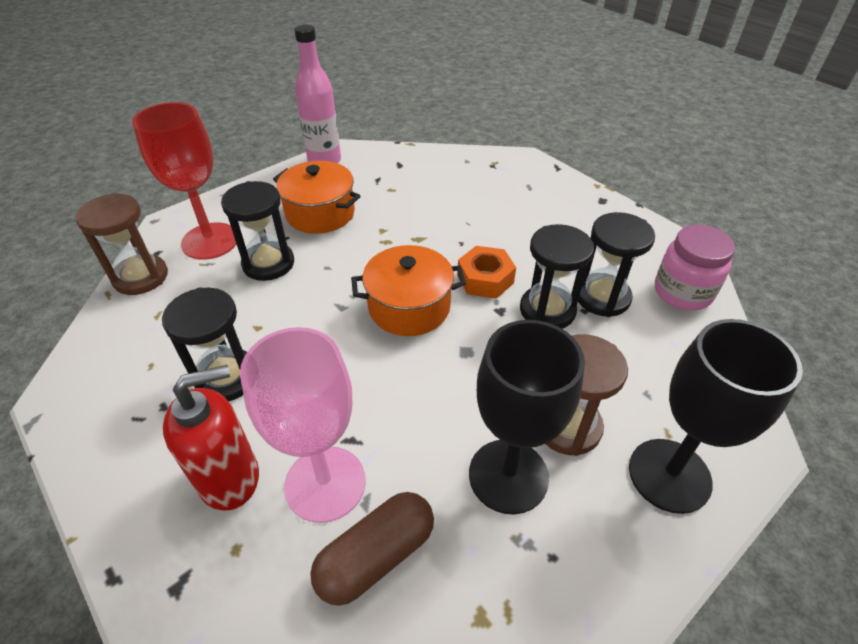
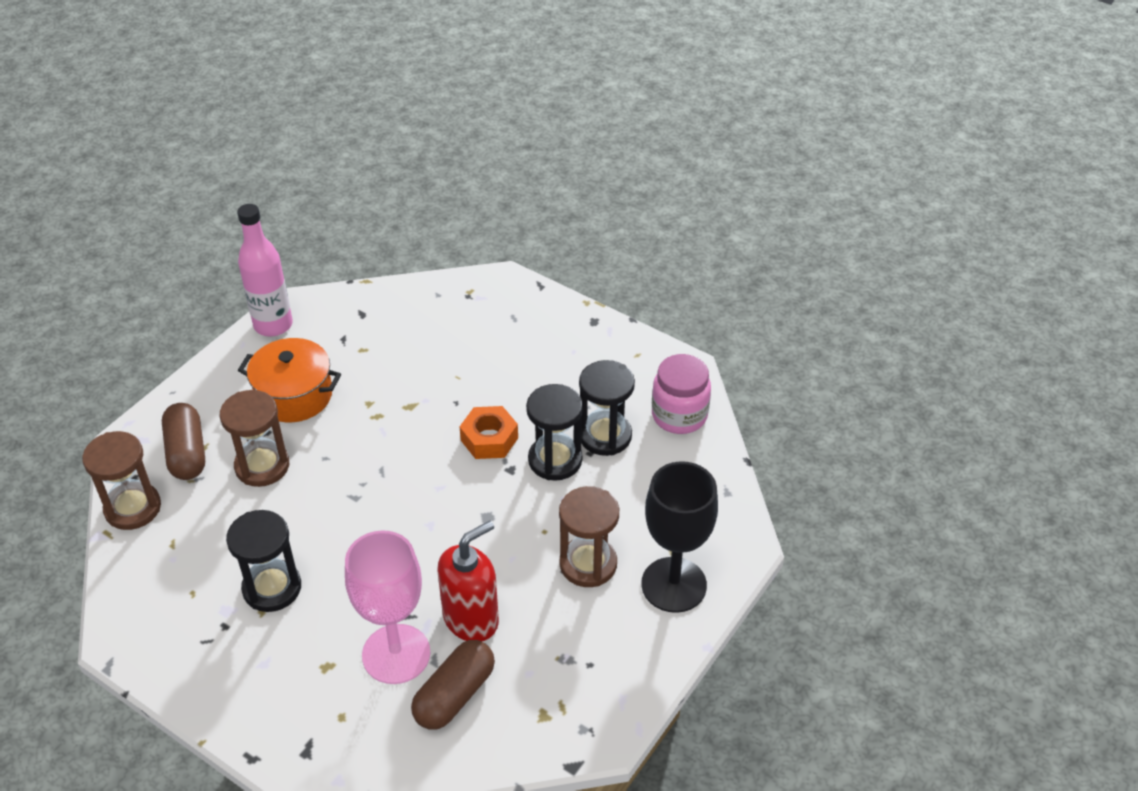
camera: 15 degrees left, 0 degrees up
red goblet [132,102,236,260] -> brown capsule [162,403,205,480]
red soap dispenser [163,365,259,510] -> red soap dispenser moved to [437,521,499,642]
black hourglass [221,181,294,281] -> brown hourglass [220,390,289,487]
orange pot [351,245,466,336] -> none
black goblet [469,320,585,514] -> none

